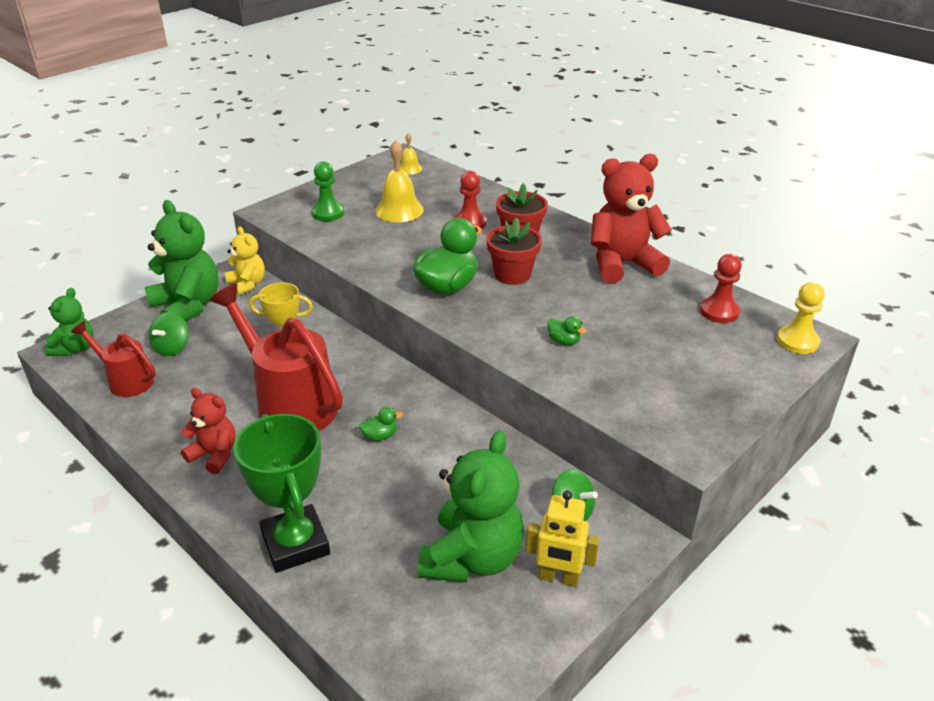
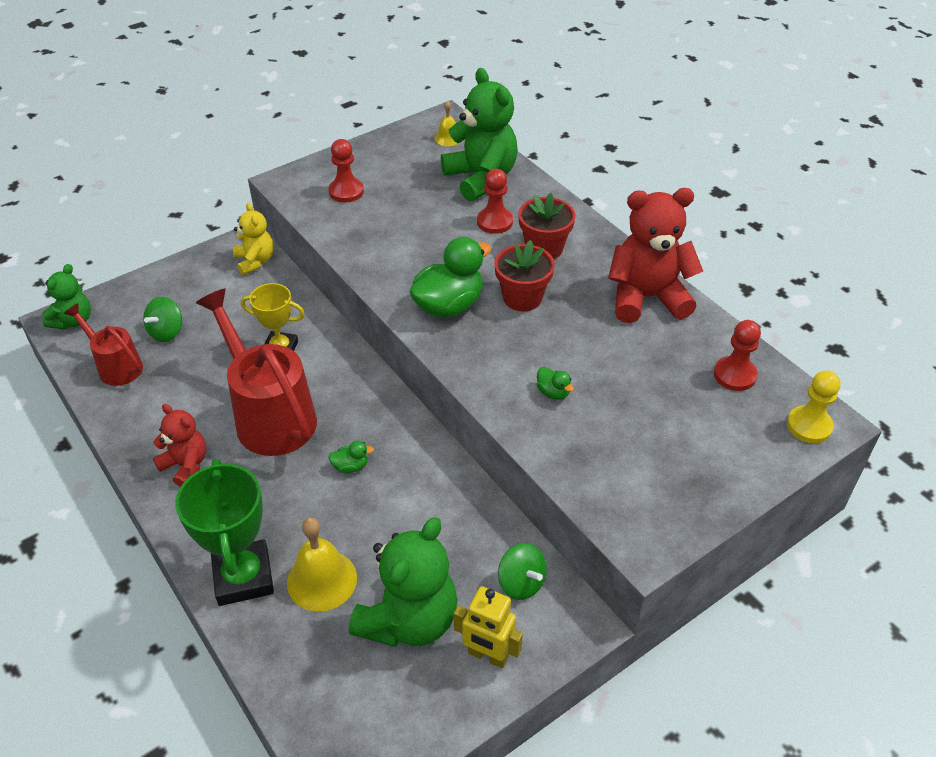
camera: 10 degrees right, 10 degrees up
green teddy bear [145,200,219,322] -> green teddy bear moved to [441,68,518,201]
green pawn [312,161,344,221] -> red pawn [328,139,364,203]
yellow bell [375,140,424,222] -> yellow bell moved to [287,517,357,612]

